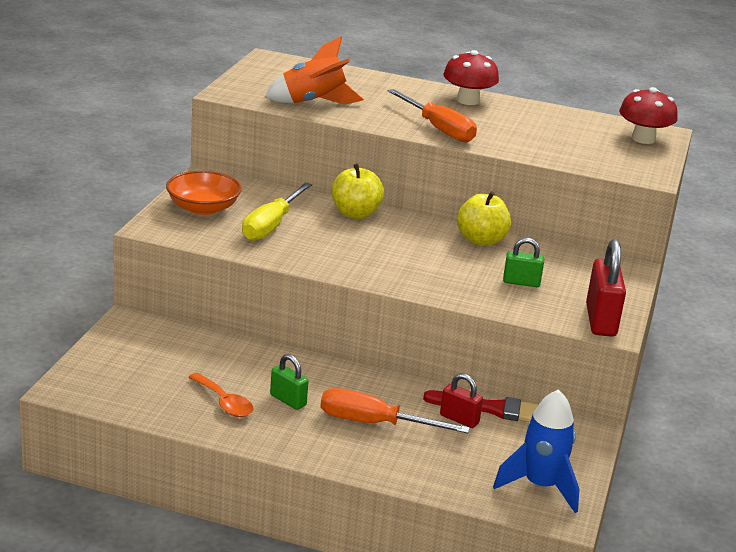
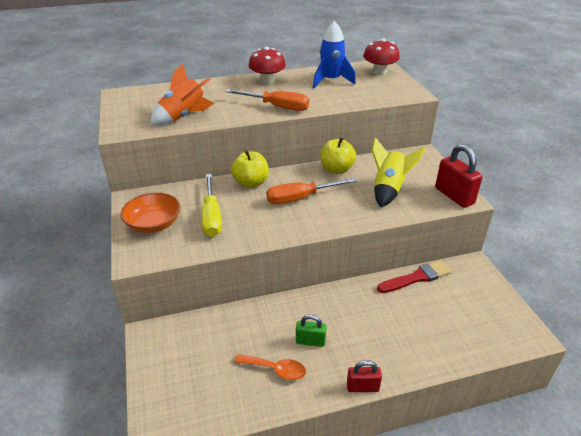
camera: 30 degrees left, 10 degrees up
orange screwdriver [321,388,470,434] -> orange screwdriver moved to [266,178,357,204]
red padlock [440,373,483,428] -> red padlock moved to [347,360,382,392]
blue rocket [493,389,580,513] -> blue rocket moved to [313,21,356,88]
green padlock [503,238,544,287] -> yellow rocket [372,137,425,207]

